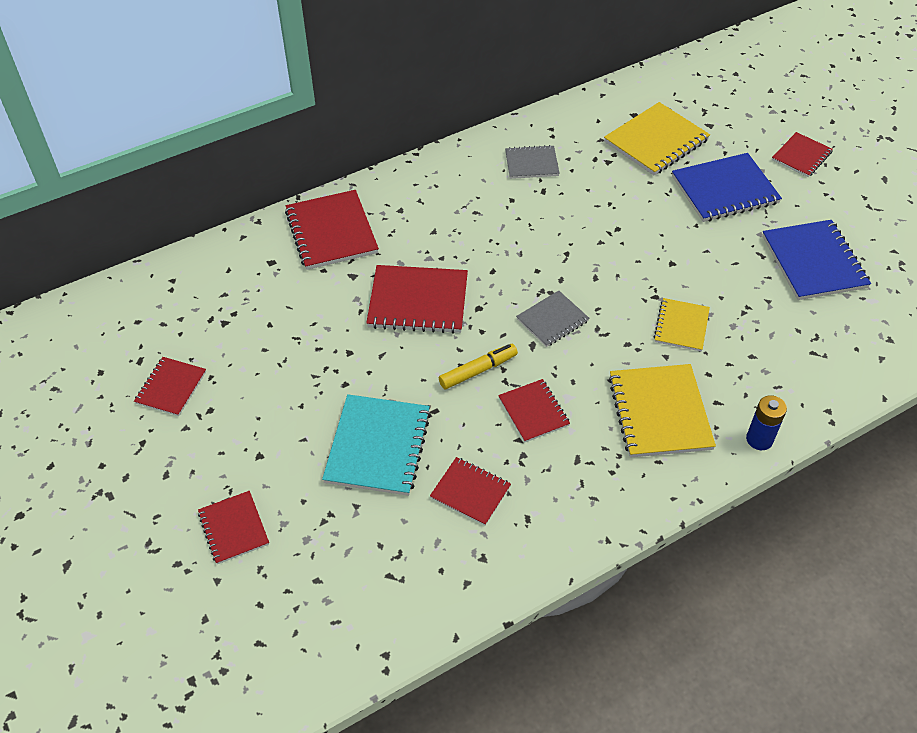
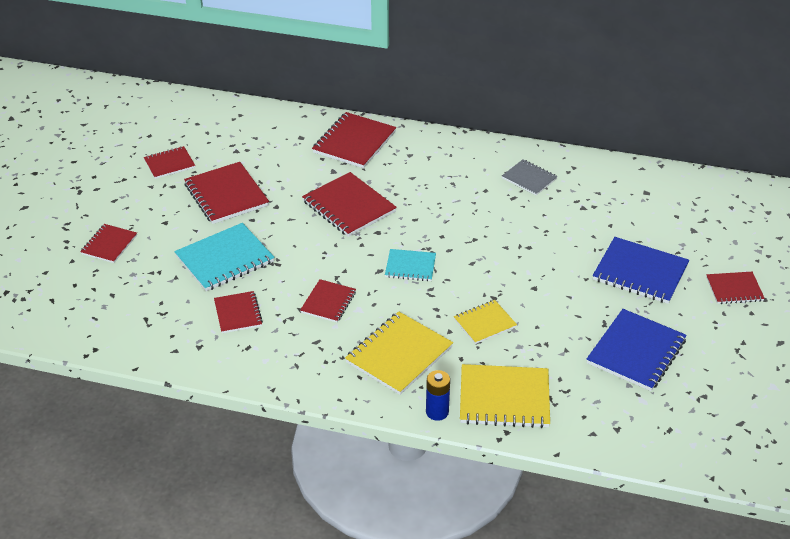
camera: 45 degrees right, 10 degrees down
yellow marker [439,344,518,389] -> none
grey notebook [516,290,589,347] -> turquoise notebook [385,249,436,281]
yellow notebook [604,102,710,175] -> yellow notebook moved to [460,364,550,428]
none -> red notebook [184,162,269,224]

